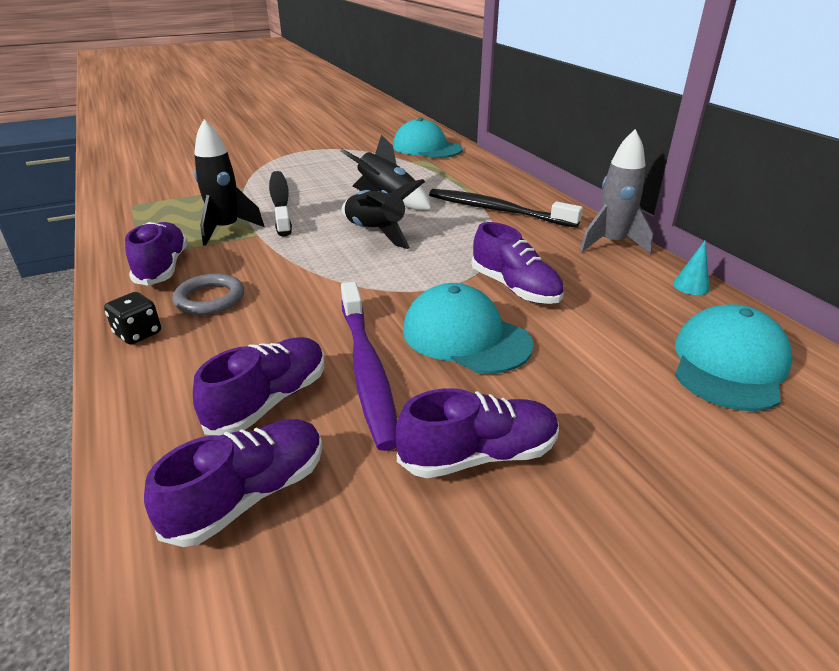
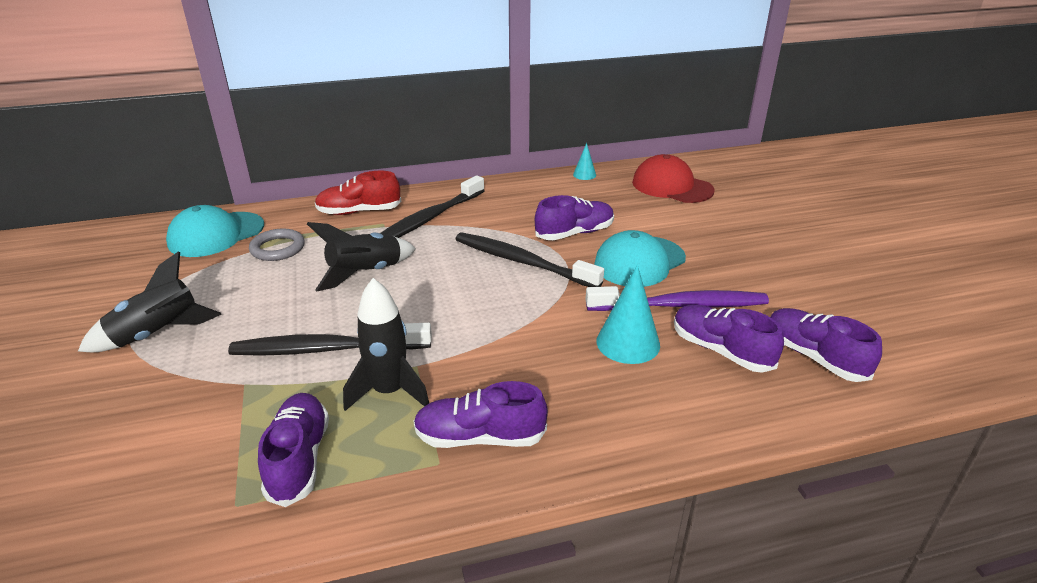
camera: 80 degrees left, 0 degrees up
black dice [104,292,161,345] -> none
grey ring [173,274,244,315] -> grey ring moved to [249,228,305,261]
black rocket [342,179,425,249] -> black rocket moved to [78,251,221,352]
purple shoe [396,388,559,478] -> purple shoe moved to [258,393,329,507]
grey rocket [580,129,653,254] -> none
turquoise cap [675,304,793,411] -> red cap [632,154,714,203]
none -> red shoe [315,171,401,215]
none -> black toothbrush [455,232,604,287]
none -> turquoise cone [596,265,660,364]

